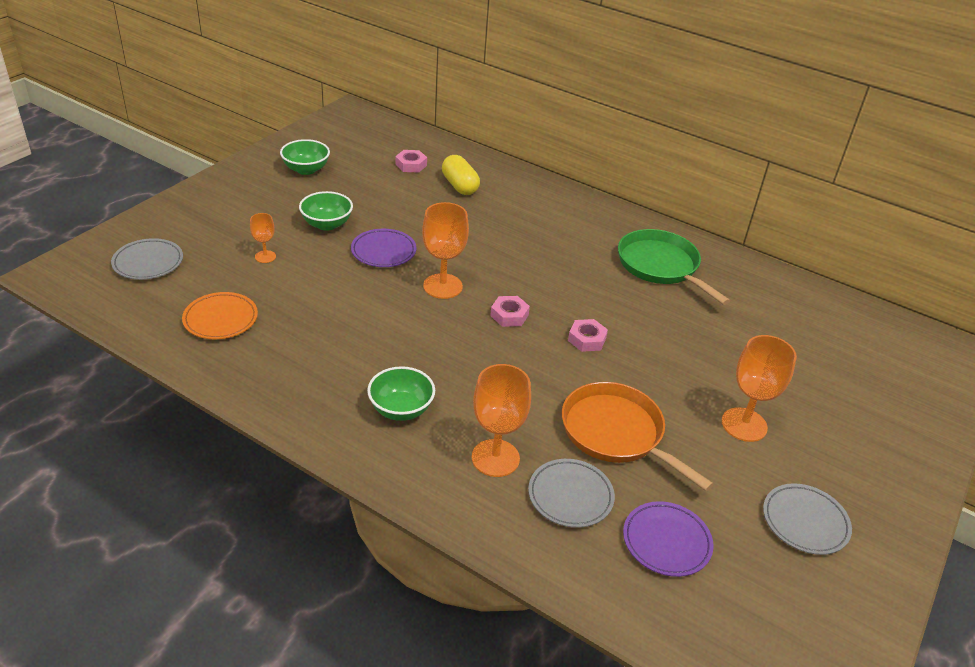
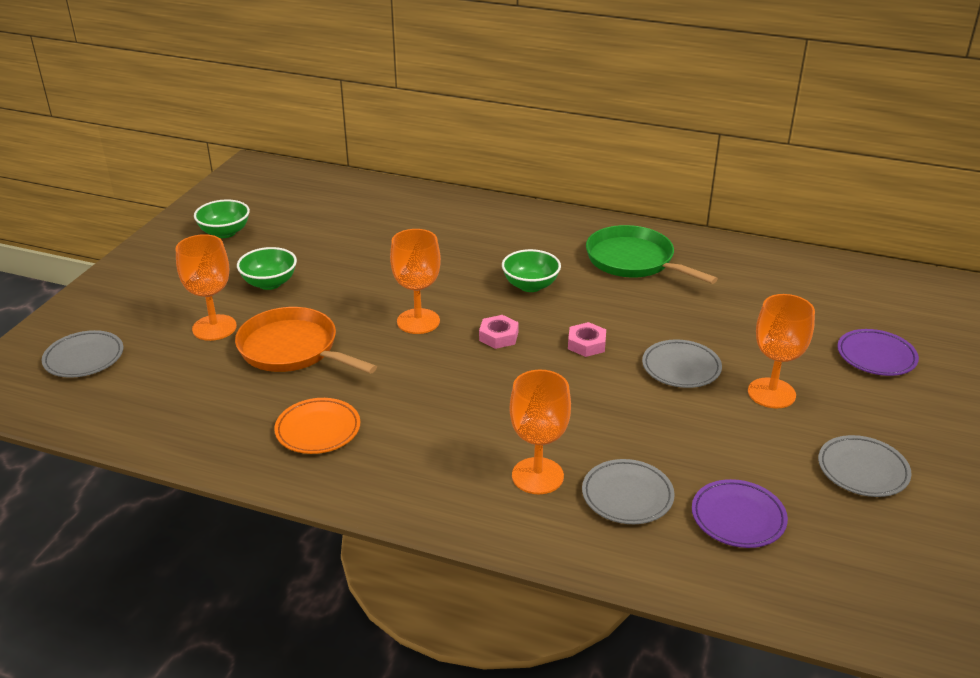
camera: 10 degrees left, 5 degrees down
orange plate [182,292,258,339] -> orange plate moved to [274,398,360,454]
orange goblet [250,213,276,263] -> orange goblet [176,234,237,341], size x1.87
purple plate [351,229,417,267] -> purple plate moved to [837,329,919,376]
green bowl [367,366,435,421] -> green bowl moved to [502,249,561,292]
pink nut [395,150,427,173] -> none
yellow capsule [442,155,480,195] -> none
orange pan [562,382,714,491] -> orange pan moved to [235,307,377,374]
none -> grey plate [642,339,722,388]

